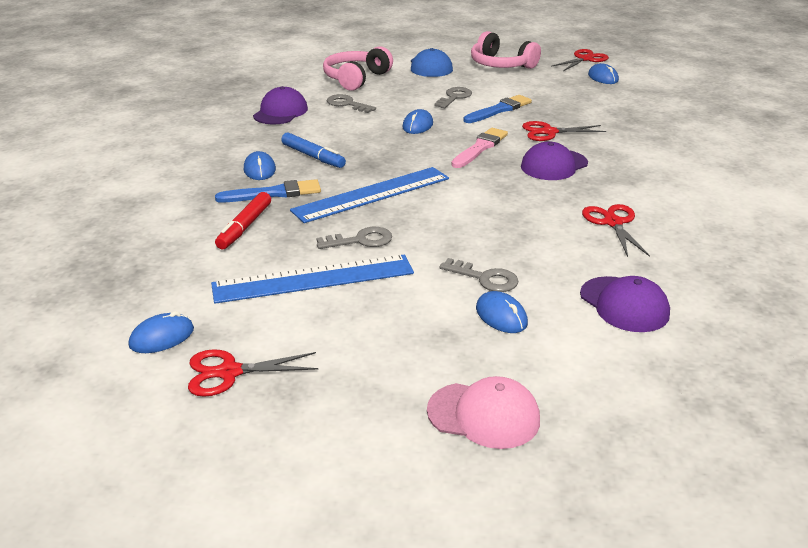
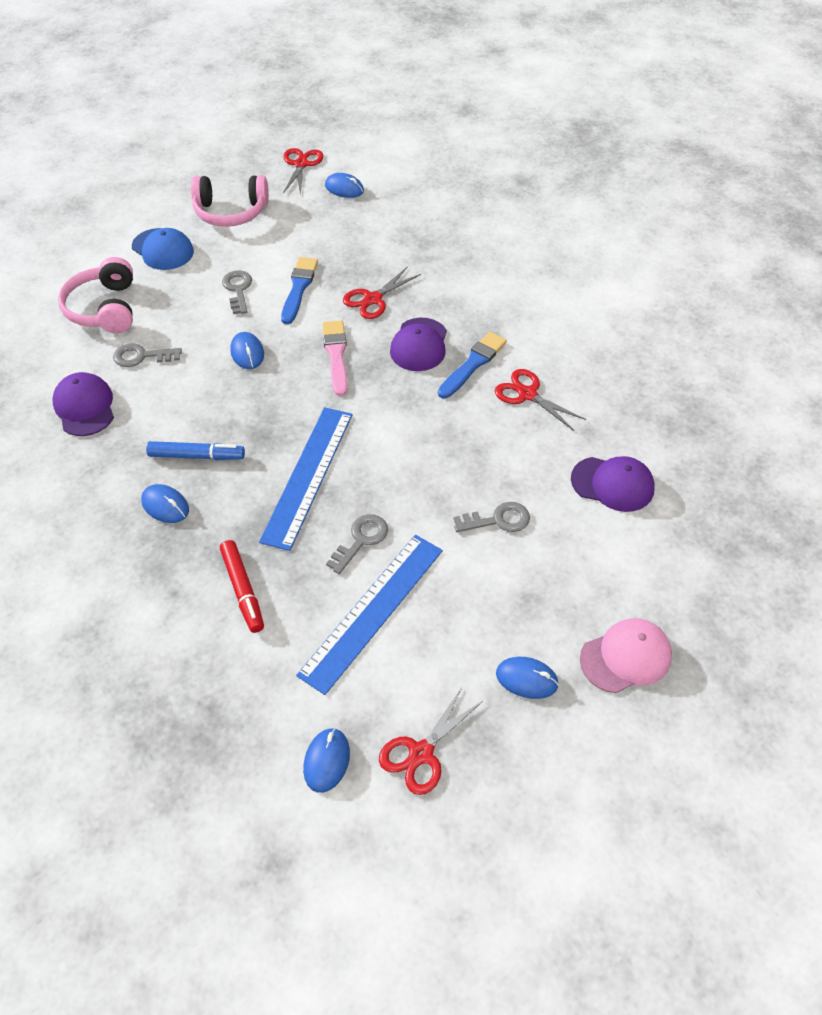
camera: 40 degrees left, 20 degrees up
blue brush [215,179,321,202] -> blue brush moved to [438,332,507,399]
blue mouse [476,291,528,333] -> blue mouse moved to [496,657,559,699]

